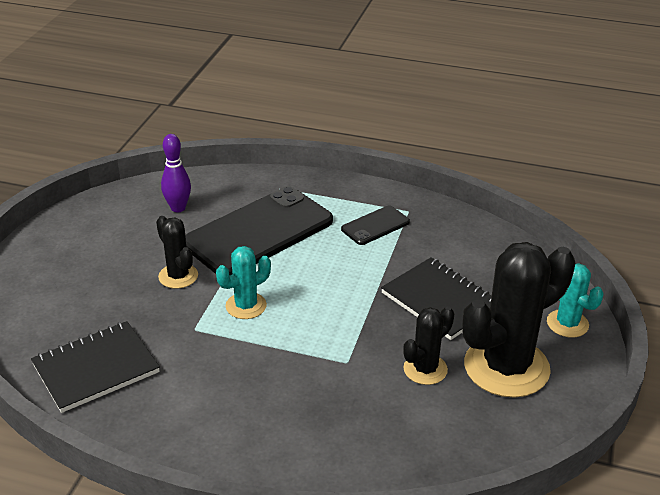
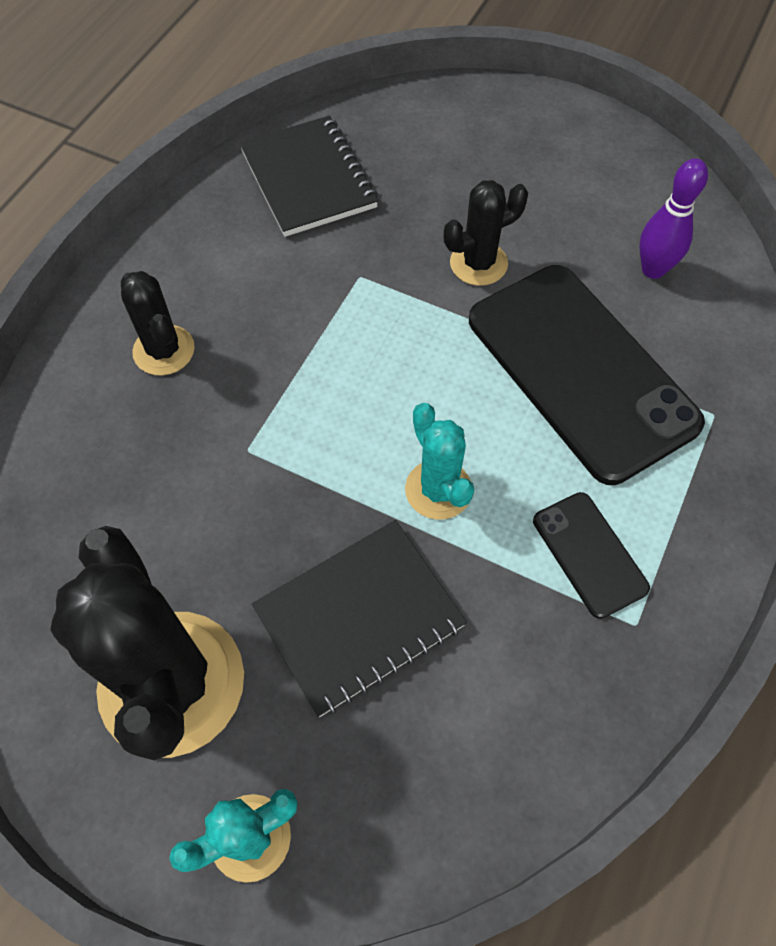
camera: 100 degrees right, 25 degrees up
turquoise cactus [216,246,271,319] -> turquoise cactus moved to [405,403,474,520]
black cactus [403,306,454,385] -> black cactus moved to [121,271,195,375]

